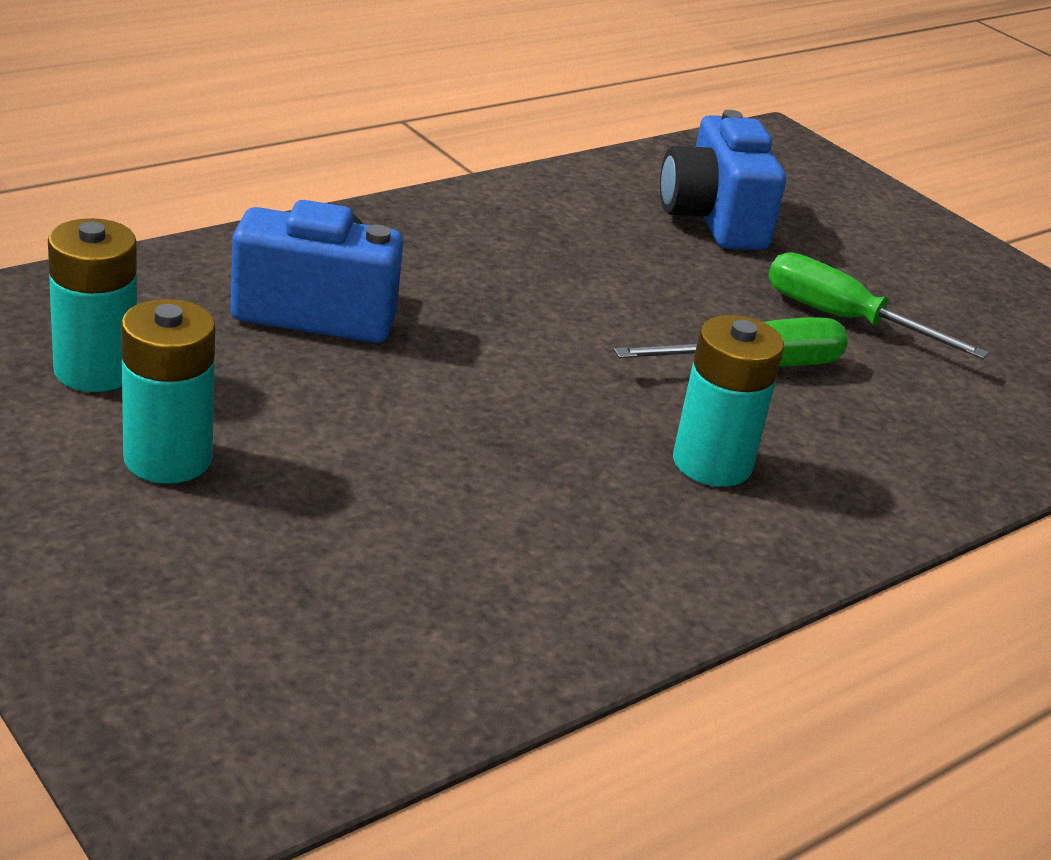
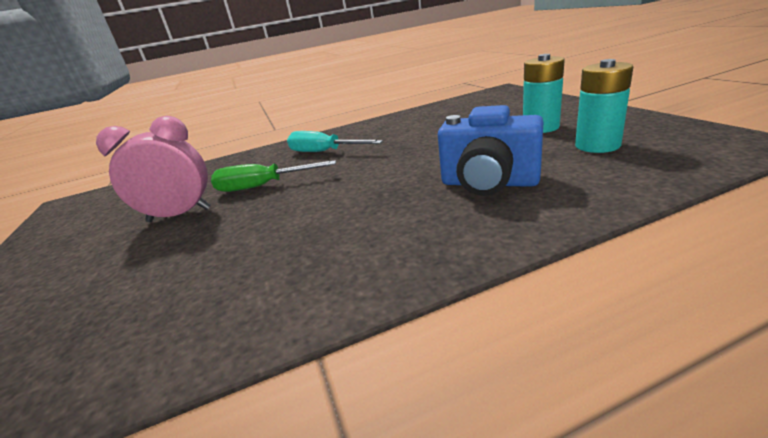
camera: 155 degrees left, 5 degrees down
blue camera [660,110,786,250] -> none
turquoise battery [673,315,784,487] -> turquoise screwdriver [287,131,383,152]
green screwdriver [768,252,989,359] -> pink clock [96,116,211,222]

